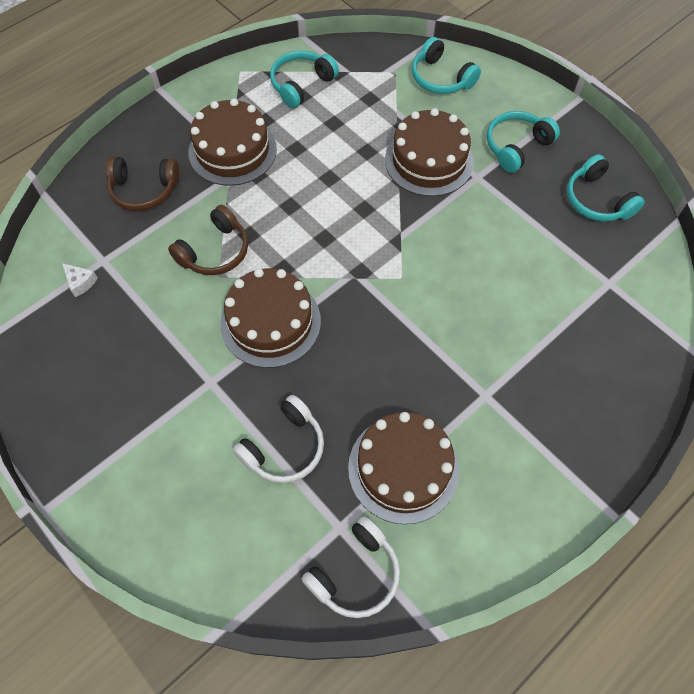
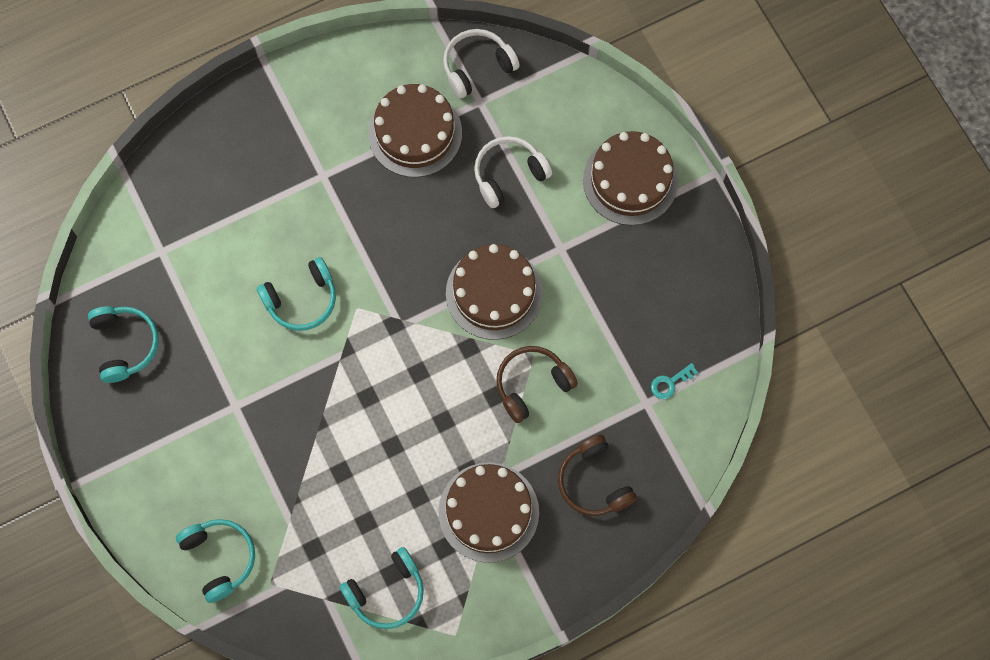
camera: 165 degrees left, 10 degrees up
white cheese [62,263,98,297] -> turquoise key [651,363,698,399]
brown headphones [105,157,180,211] -> brown headphones turned 135 degrees counterclockwise [558,435,637,516]
brown cake [385,108,474,196] -> brown cake moved to [583,131,678,225]
turquoise headphones [487,111,560,173] -> turquoise headphones moved to [257,257,336,331]

